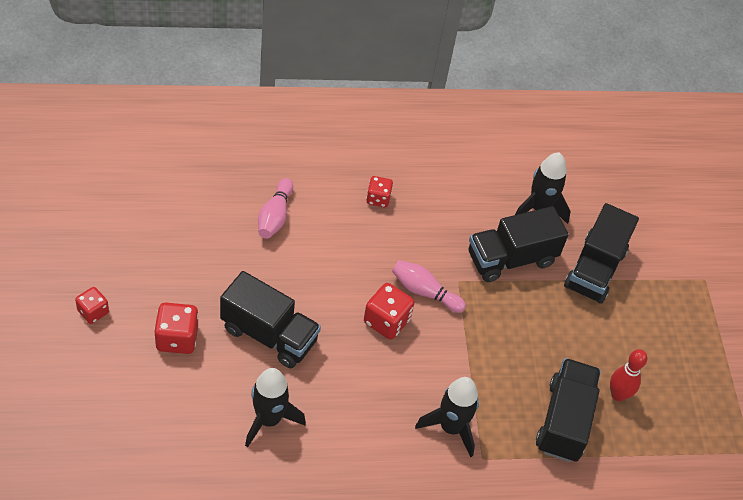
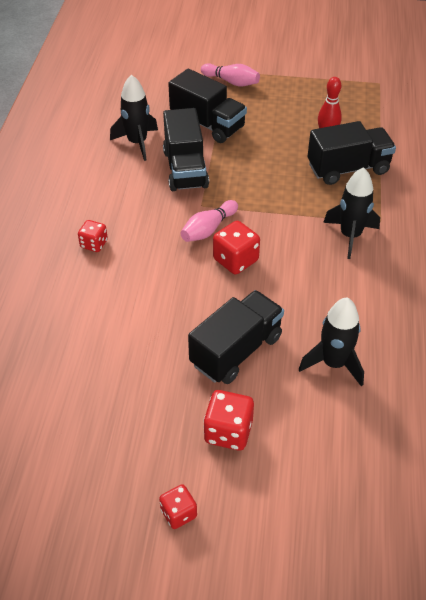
camera: 70 degrees left, 5 degrees down
pink bowling pin [258,178,293,239] -> pink bowling pin moved to [201,63,260,86]
black truck [536,358,601,462] -> black truck turned 135 degrees clockwise [307,121,396,185]

